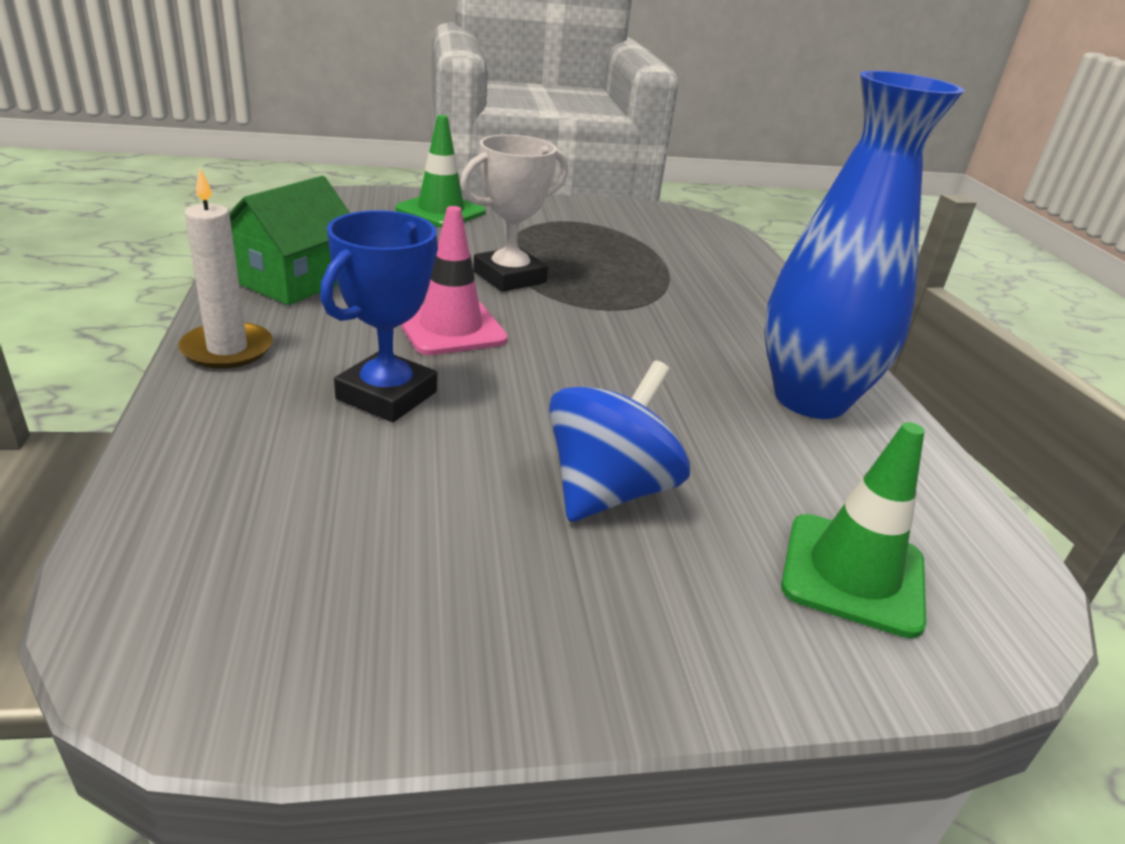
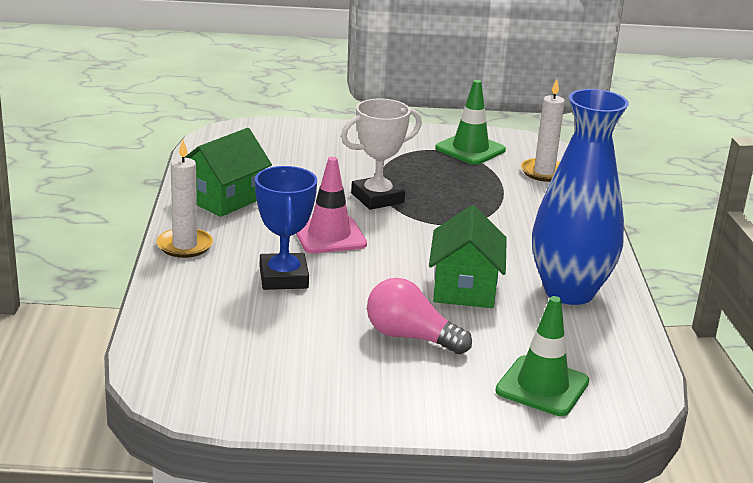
camera: 10 degrees right, 5 degrees down
blue trophy [320,210,438,422] -> blue trophy turned 45 degrees counterclockwise [255,166,317,290]
green traffic cone [395,115,486,227] -> green traffic cone moved to [435,80,506,165]
blue spinning top [549,360,690,522] -> pink light bulb [367,278,472,354]
none -> green house [429,205,507,308]
none -> white candle [521,79,565,182]

